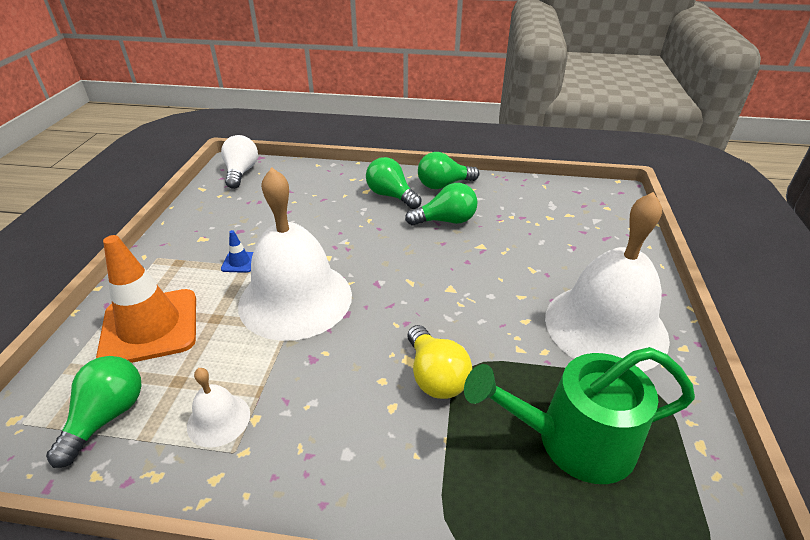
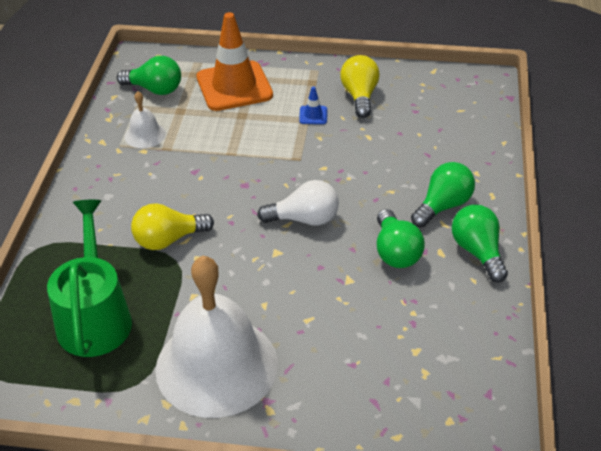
camera: 90 degrees right, 5 degrees up
white light bulb [221,135,258,189] -> white light bulb moved to [257,180,339,225]
white bell [238,167,352,341] -> none
none -> yellow light bulb [340,55,380,118]

